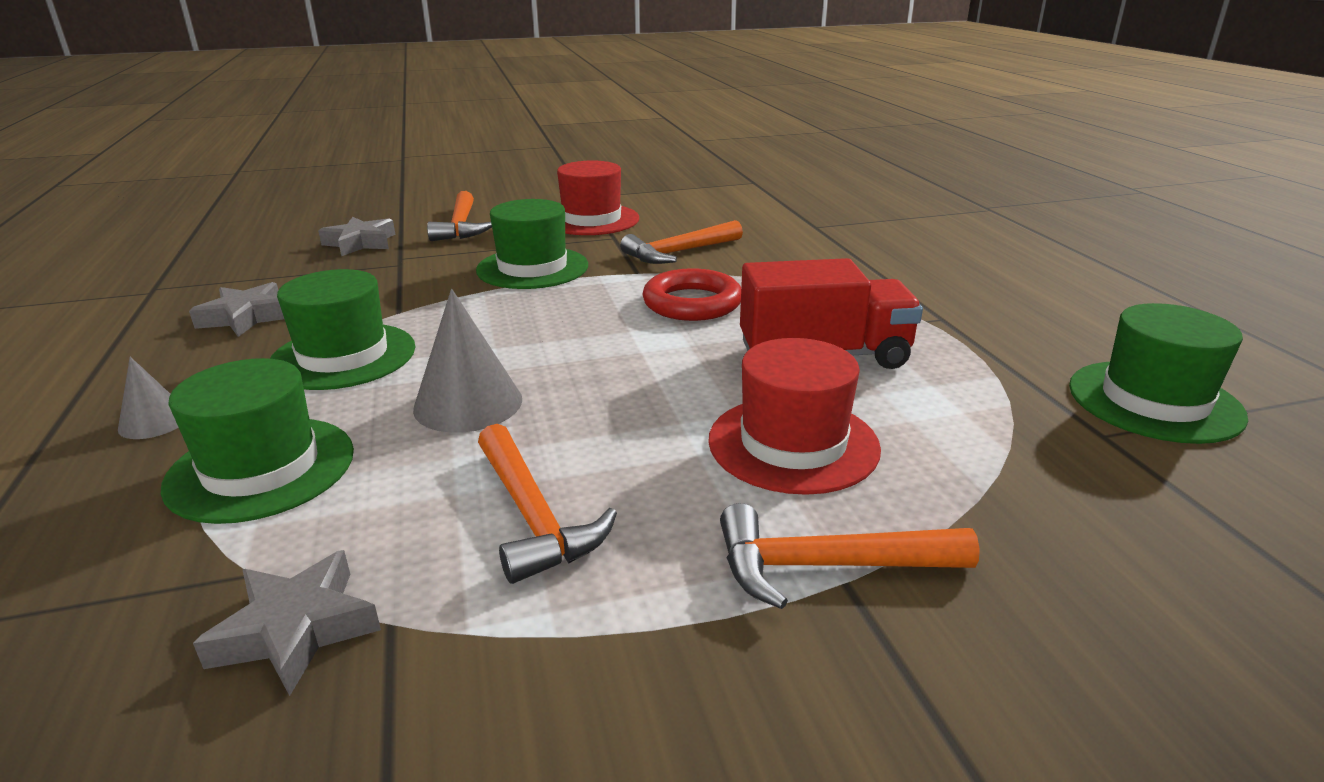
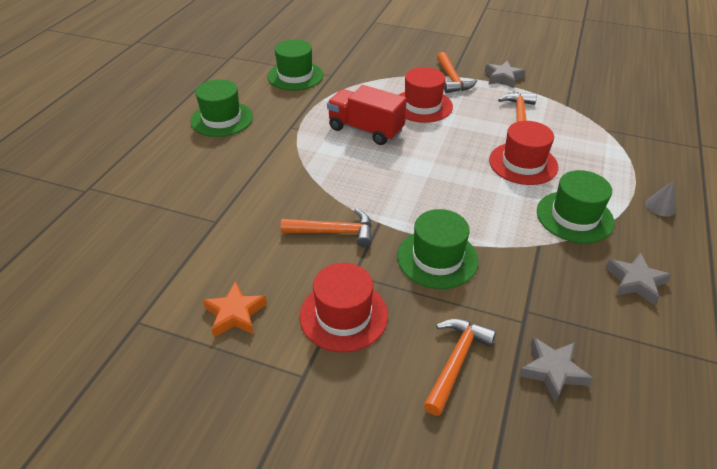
camera: 145 degrees left, 15 degrees up
green hat [161,358,354,524] -> green hat moved to [191,79,253,137]
grey star [193,550,381,696] -> grey star moved to [485,60,526,88]
grey cone [413,289,522,433] -> red hat [489,121,558,185]
red ring [643,268,741,321] -> none
orange hammer [720,503,980,609] -> orange hammer turned 45 degrees clockwise [437,52,477,93]
none -> orange star [203,281,267,337]

